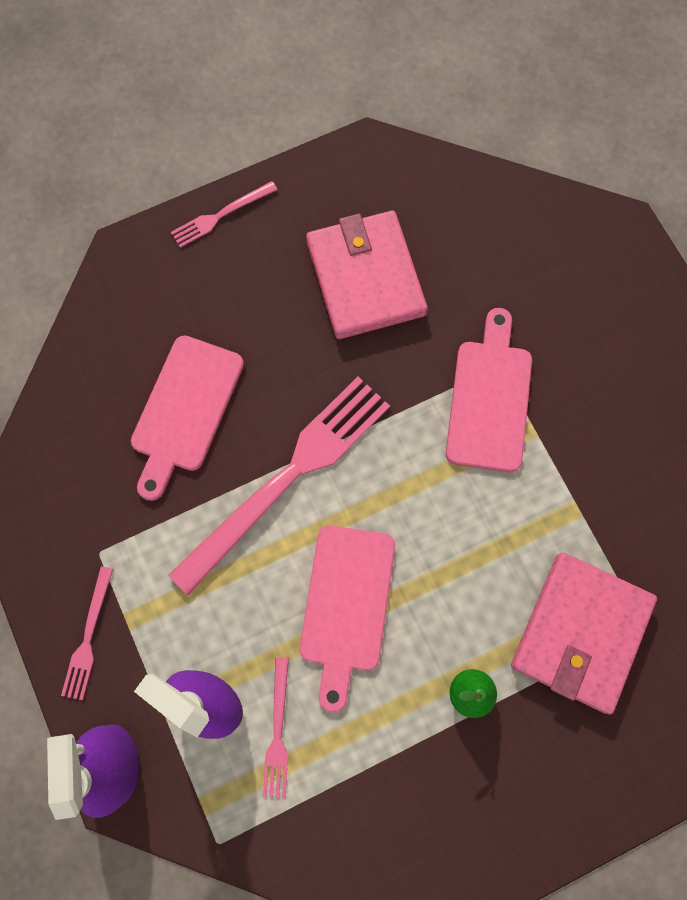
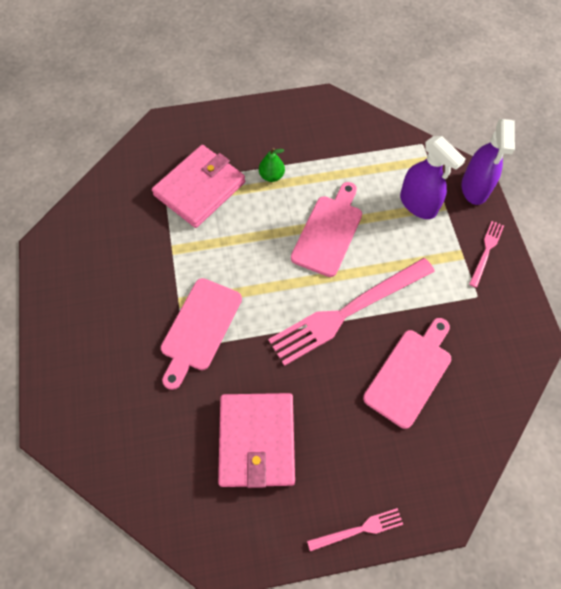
camera: 165 degrees left, 10 degrees down
pink fork [263,657,289,798] -> none

